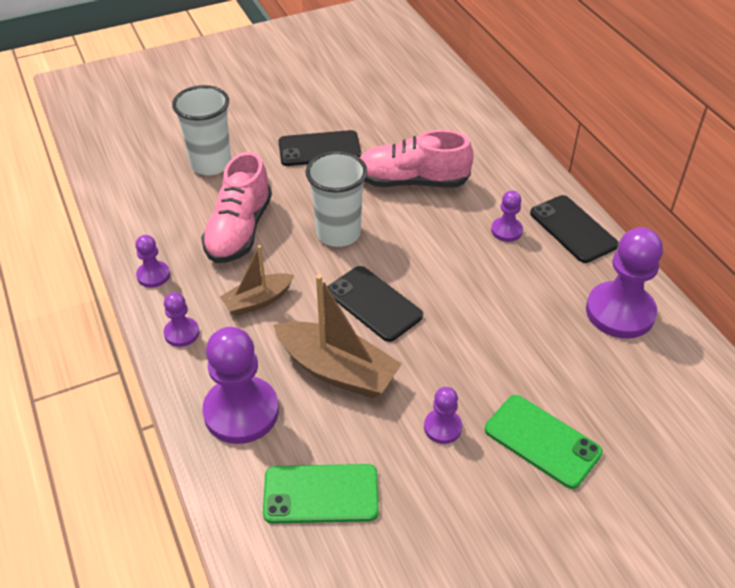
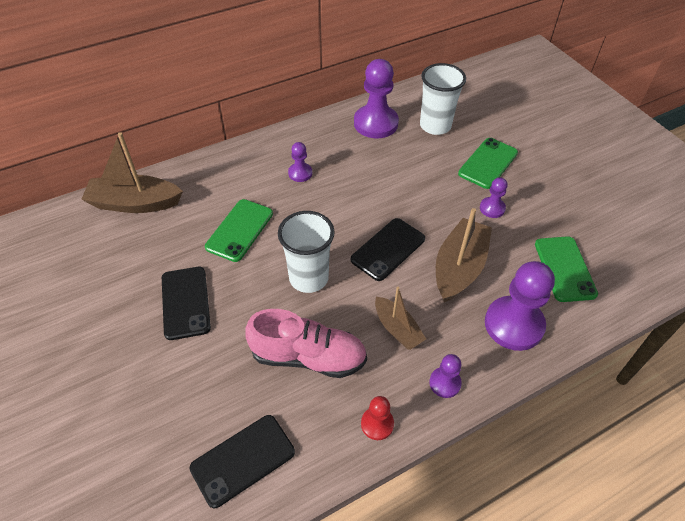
camera: 95 degrees left, 5 degrees up
purple pawn [135,235,170,288] -> red pawn [361,396,394,440]
white cup [172,85,231,175] -> white cup moved to [420,63,466,135]
pink shoe [360,130,474,188] -> green phone [205,199,273,262]
black phone [530,195,619,263] -> black phone moved to [189,415,295,508]
none -> brown boat [81,132,183,213]

